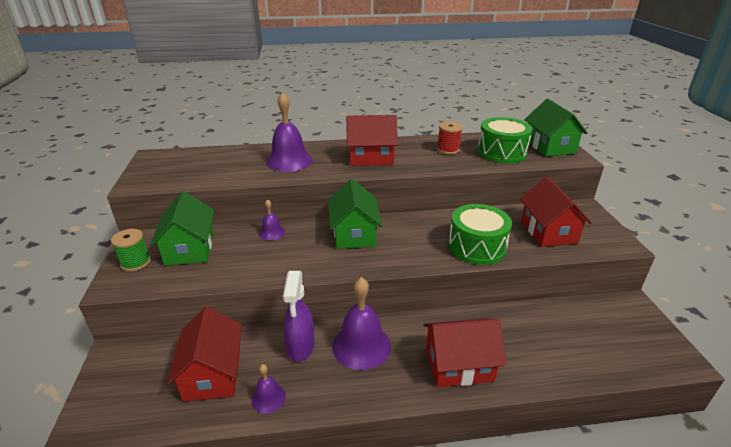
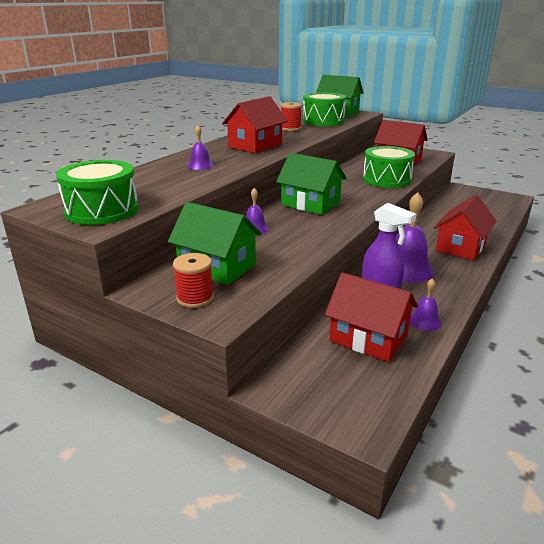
camera: 50 degrees left, 5 degrees down
green spool [111,229,151,271] -> red spool [173,253,214,308]
purple bell [266,92,312,172] -> purple bell [187,125,214,170], size x0.51
none -> green drum [56,160,139,225]

